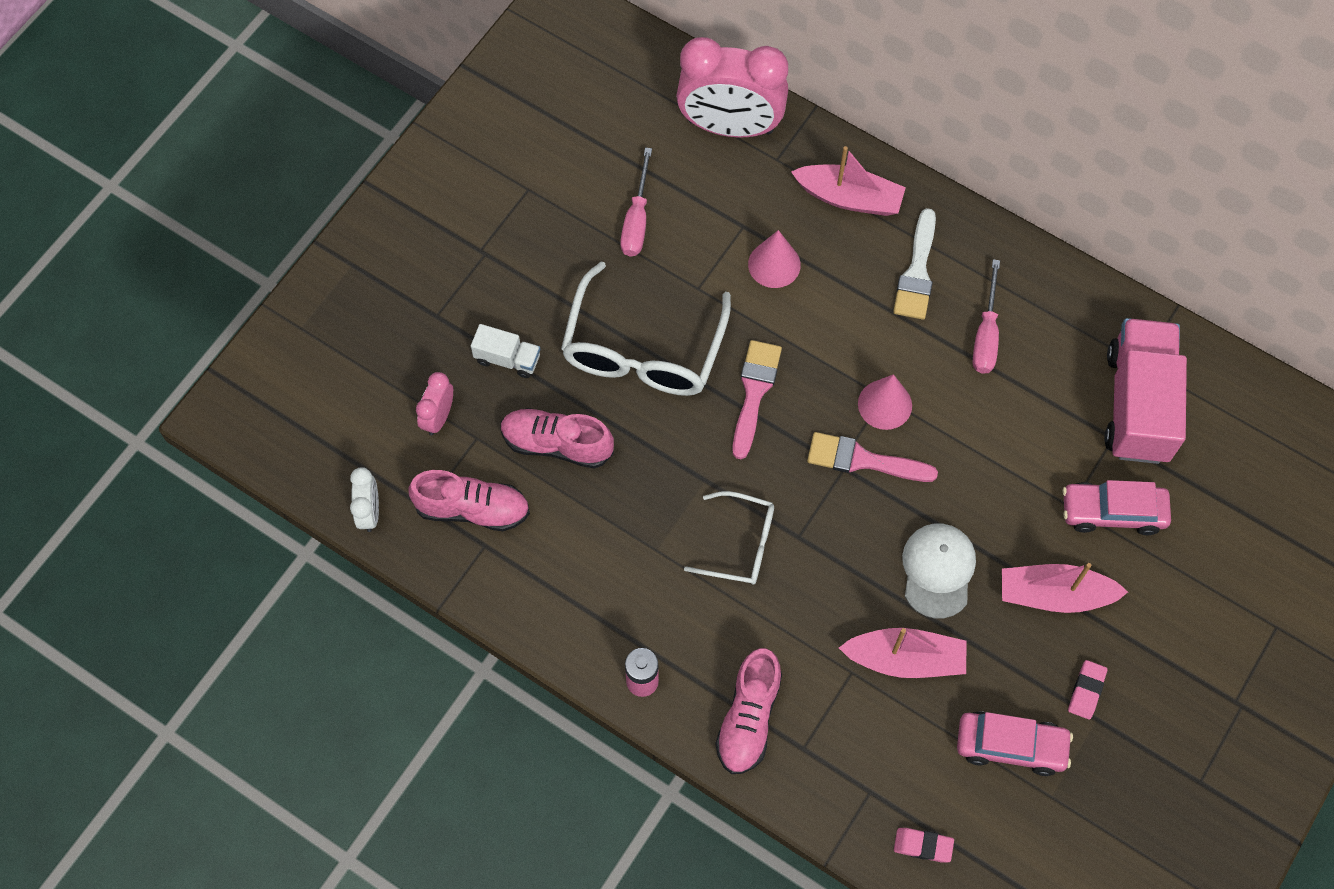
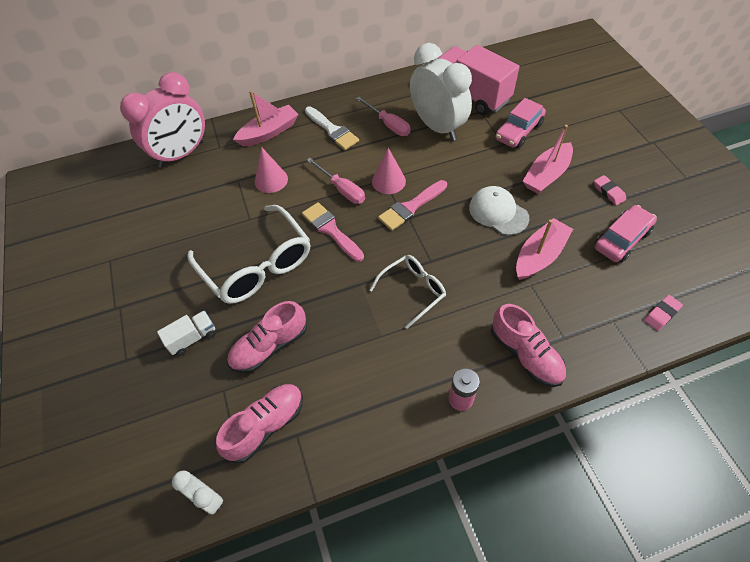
camera: 50 degrees left, 10 degrees down
pink clock [416,372,453,435] -> none
pink screwdriver [620,148,652,257] -> pink screwdriver moved to [307,158,365,204]
none -> white clock [410,43,472,141]

